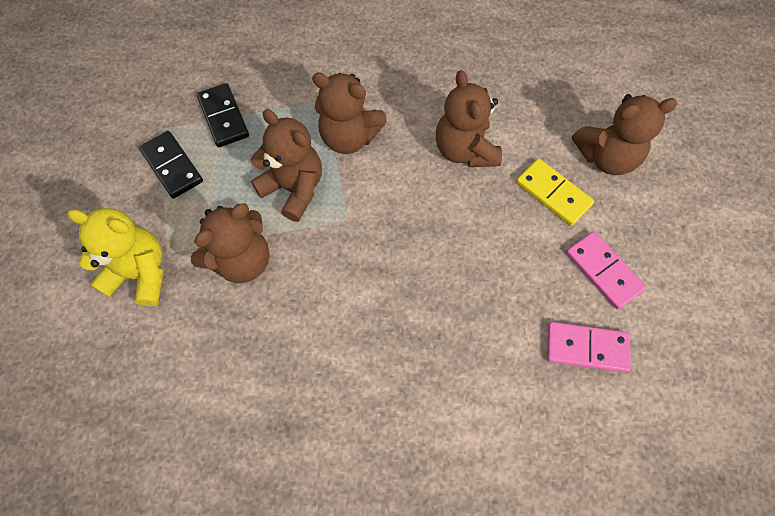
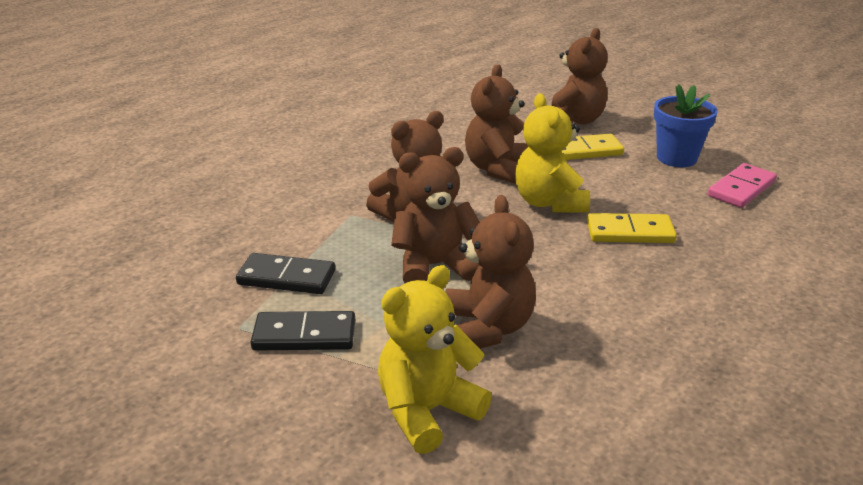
camera: 55 degrees left, 35 degrees down
brown teddy bear [436,70,502,167] -> brown teddy bear turned 90 degrees clockwise [465,64,528,184]
pink domino [566,231,646,310] -> blue flower pot [654,84,718,167]
none -> yellow teddy bear [515,93,590,212]
none -> yellow domino [587,213,677,243]

